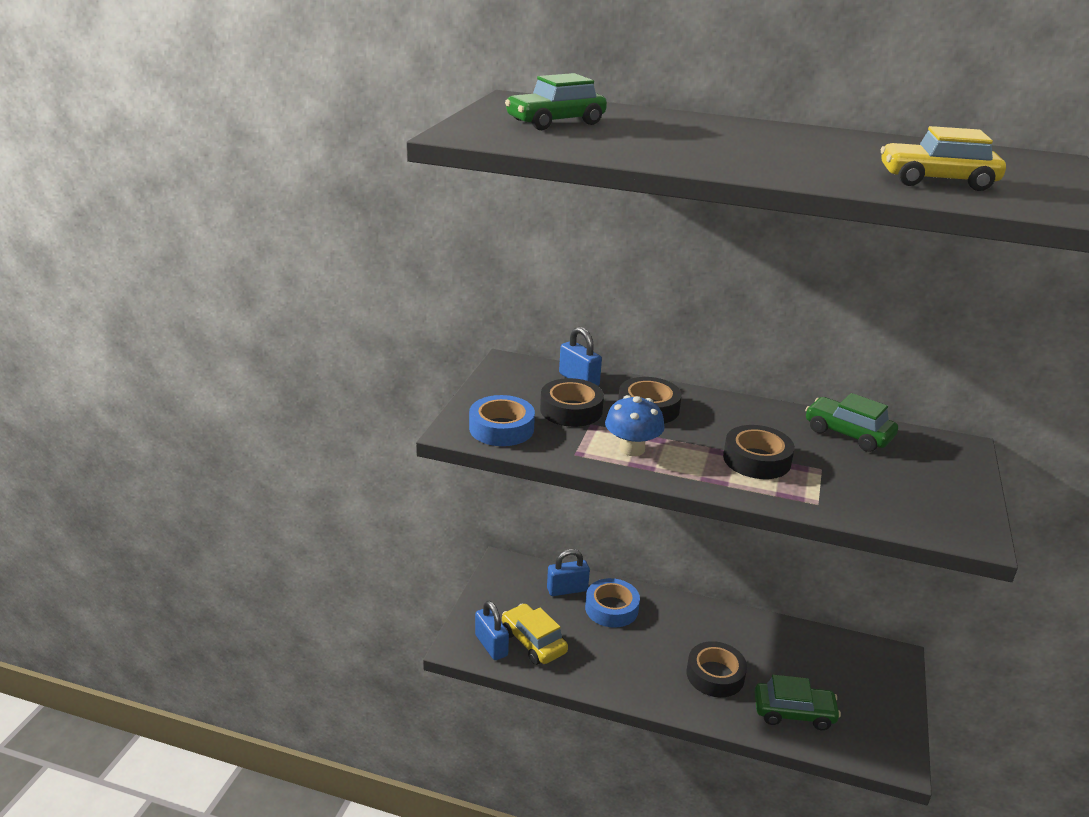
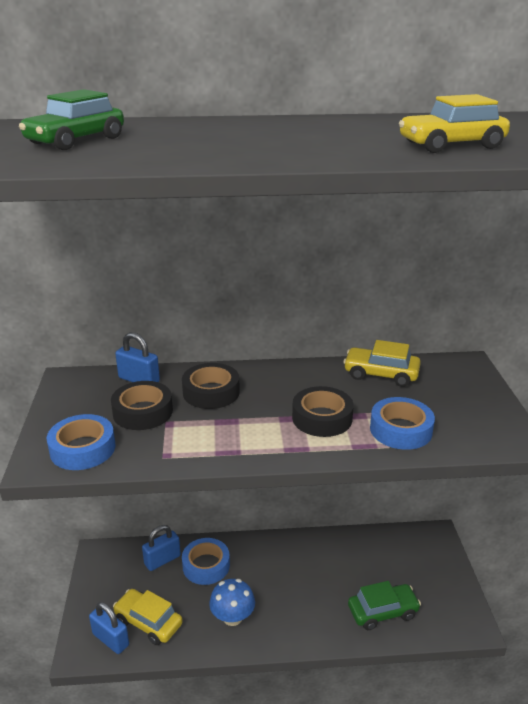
camera: 20 degrees left, 0 degrees up
blue mushroom [605,395,665,456] -> blue mushroom moved to [209,579,255,626]
black tape [687,641,747,697] -> none
green car [805,393,898,452] -> yellow car [343,340,421,387]
none -> blue tape [370,397,435,450]

